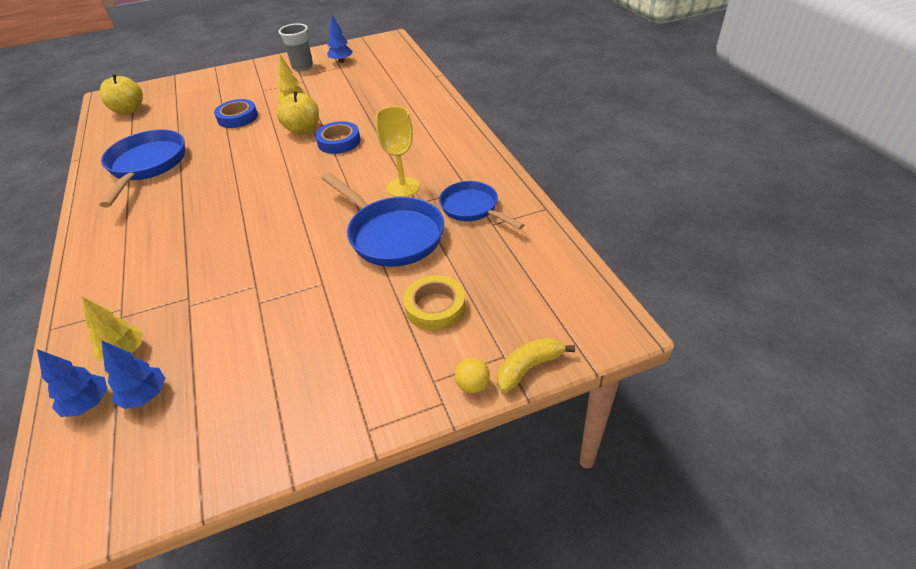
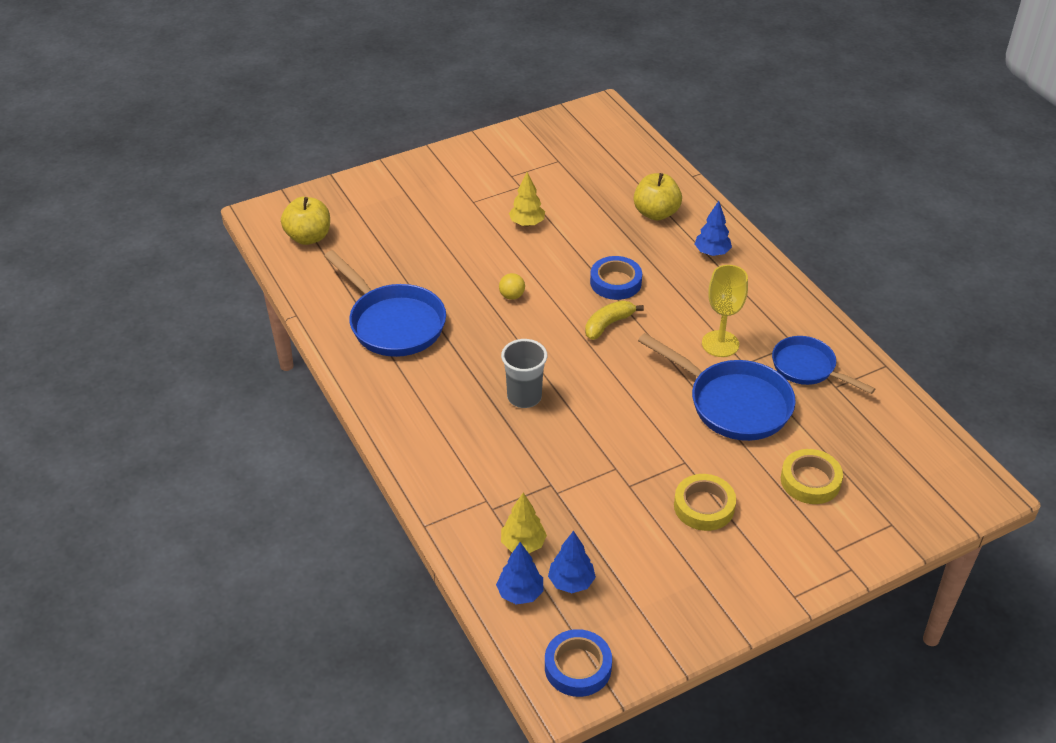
camera: 10 degrees left, 0 degrees up
blue pan [99,129,185,208] -> blue pan turned 150 degrees clockwise [324,250,446,357]
blue tape [214,99,258,128] -> blue tape moved to [545,629,612,697]
yellow apple [277,91,319,135] -> yellow apple moved to [634,173,682,221]
grey cup [278,23,313,71] -> grey cup moved to [501,339,547,408]
blue tree [327,15,353,63] -> blue tree moved to [695,201,732,256]
yellow ball [455,358,490,393] -> yellow ball moved to [499,273,525,300]
yellow banana [497,337,575,393] -> yellow banana moved to [585,300,644,340]
none -> yellow tape [674,474,736,531]

